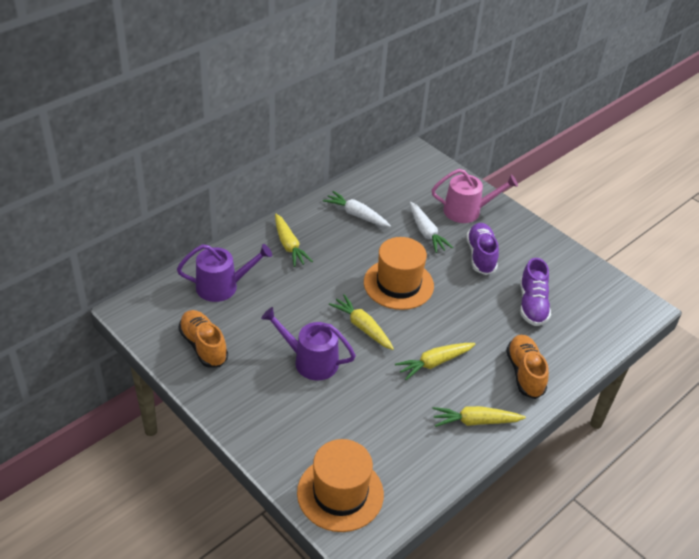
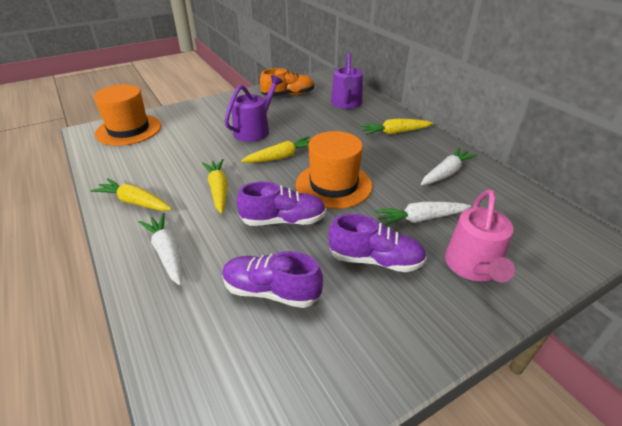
camera: 105 degrees right, 5 degrees down
yellow carrot [432,406,526,427] -> yellow carrot turned 75 degrees counterclockwise [90,178,172,211]
orange shoe [506,335,549,399] -> white carrot [139,213,182,286]
none -> purple shoe [236,182,326,226]

